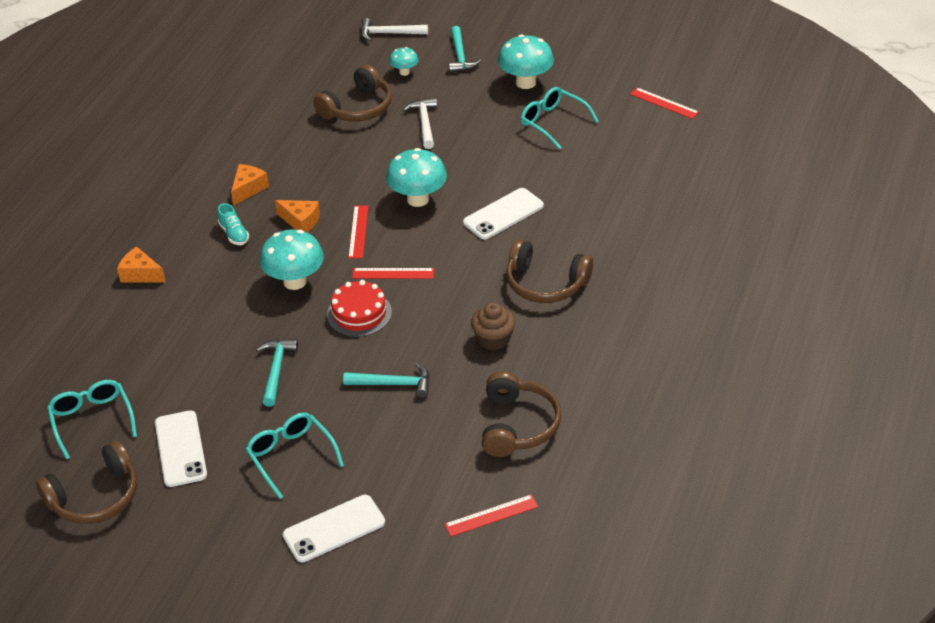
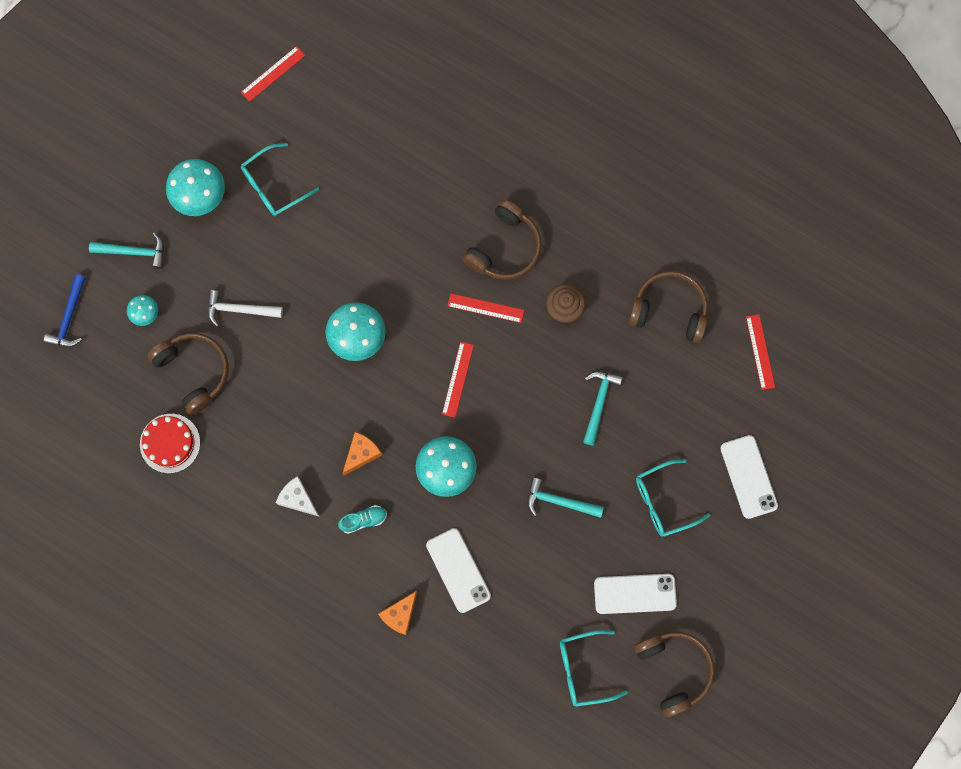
camera: 80 degrees left, 35 degrees up
orange cheese [231,164,269,206] -> white cheese [276,476,320,517]
red cake [327,280,392,337] -> red cake moved to [140,414,200,473]
red ruler [348,206,368,258] -> red ruler moved to [448,293,524,323]
white hammer [361,18,428,41] -> blue hammer [44,274,86,347]
white phone [463,188,544,239] -> white phone moved to [426,528,491,613]

